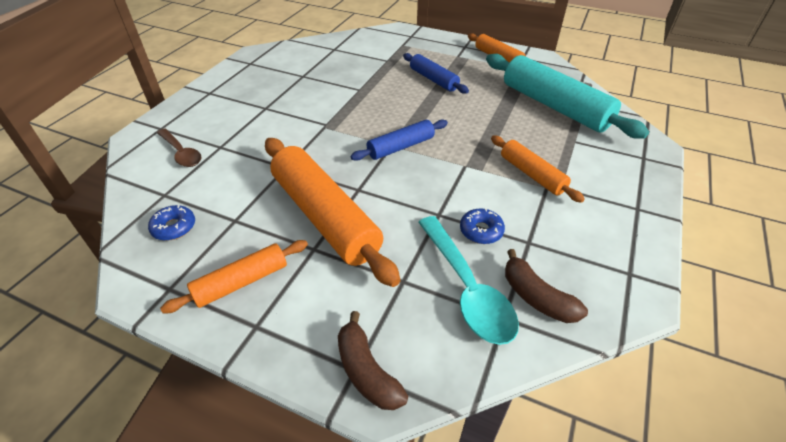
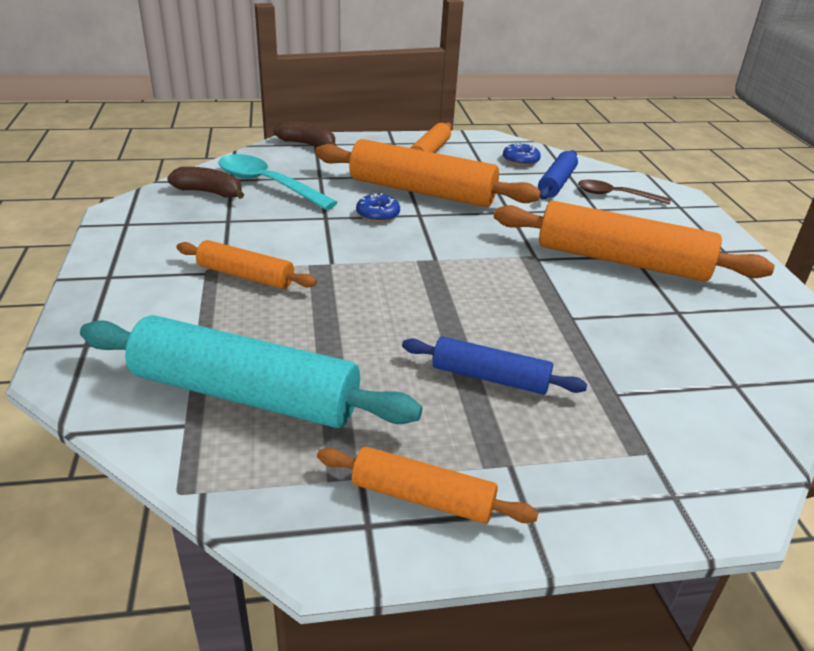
camera: 145 degrees right, 10 degrees down
blue rolling pin [350,120,448,161] -> blue rolling pin moved to [538,150,578,199]
blue donut [460,208,505,244] -> blue donut moved to [356,193,400,222]
none -> orange rolling pin [494,201,775,282]

